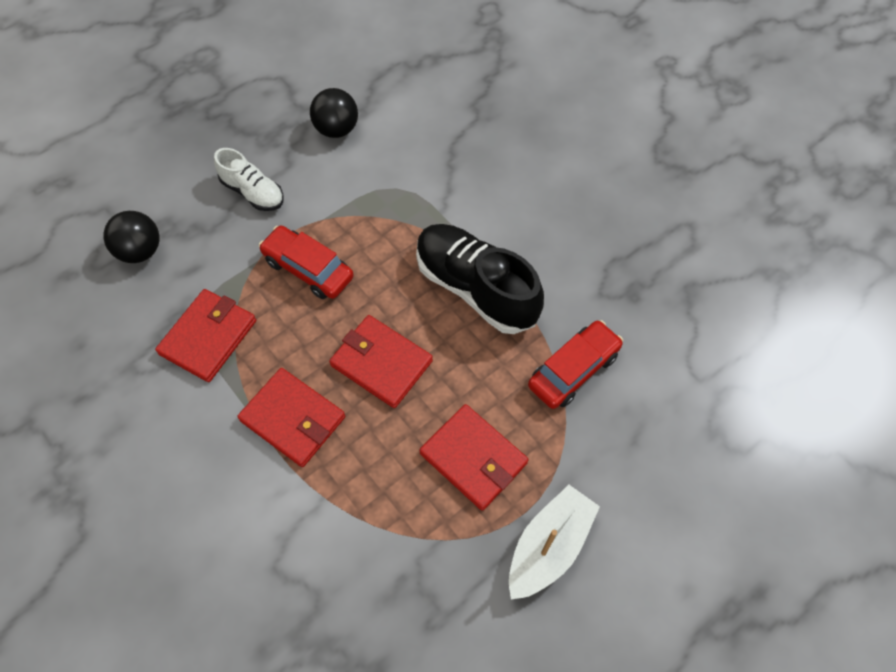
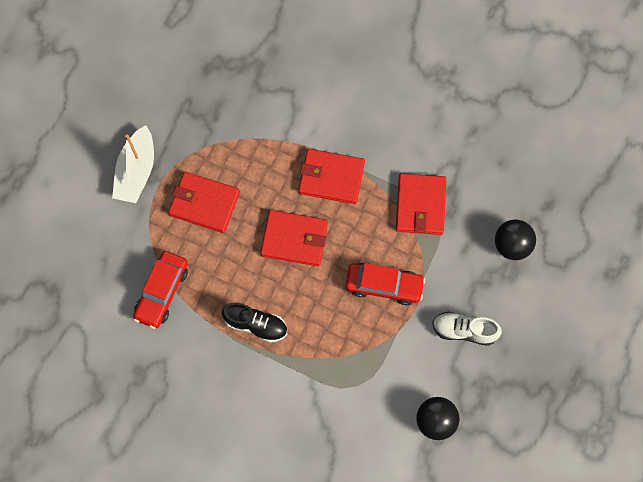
camera: 155 degrees right, 10 degrees up
black shoe [416,224,544,334] -> black shoe [222,303,287,343], size x0.57

